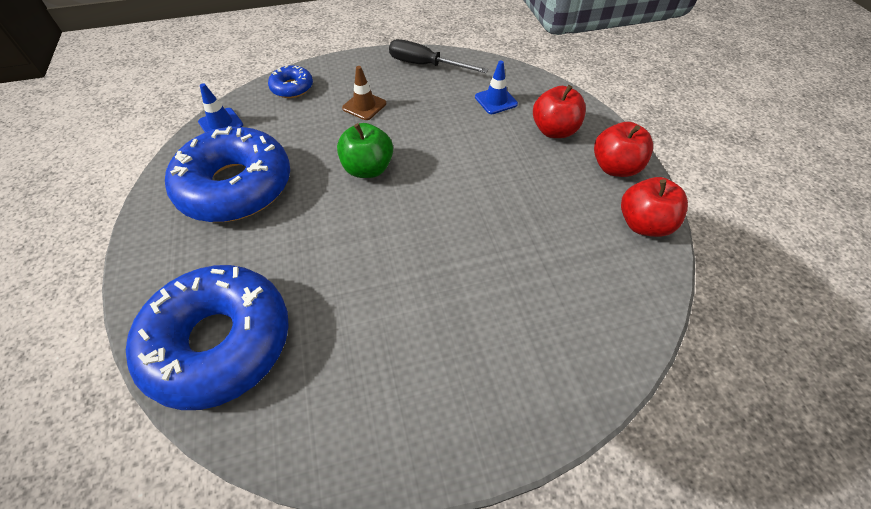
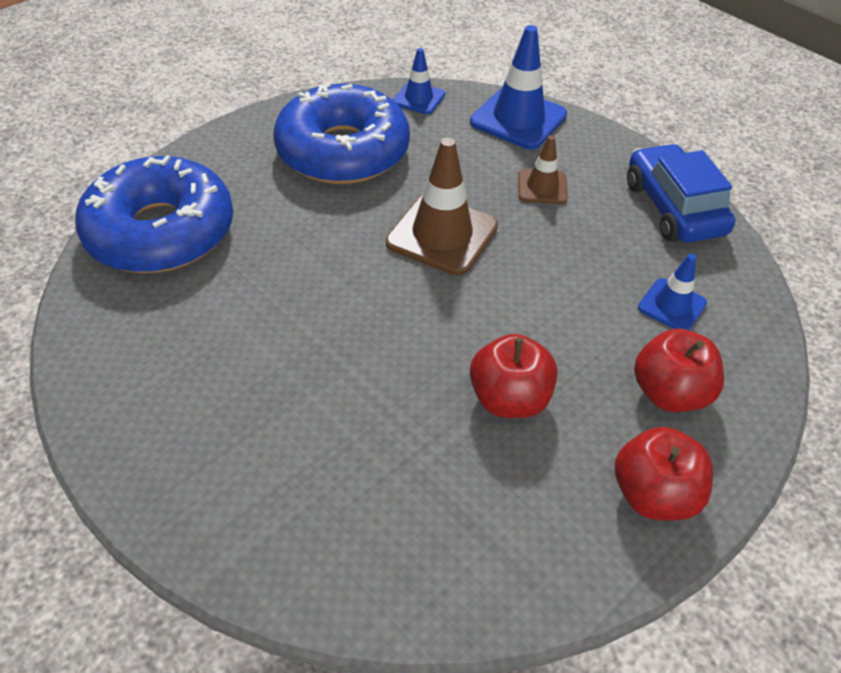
camera: 60 degrees right, 5 degrees down
blue donut [268,65,313,98] -> blue traffic cone [470,25,567,149]
green apple [337,123,393,178] -> brown traffic cone [386,137,498,276]
black screwdriver [389,39,488,73] -> blue car [627,144,736,243]
red apple [621,177,688,237] -> red apple moved to [470,334,557,418]

